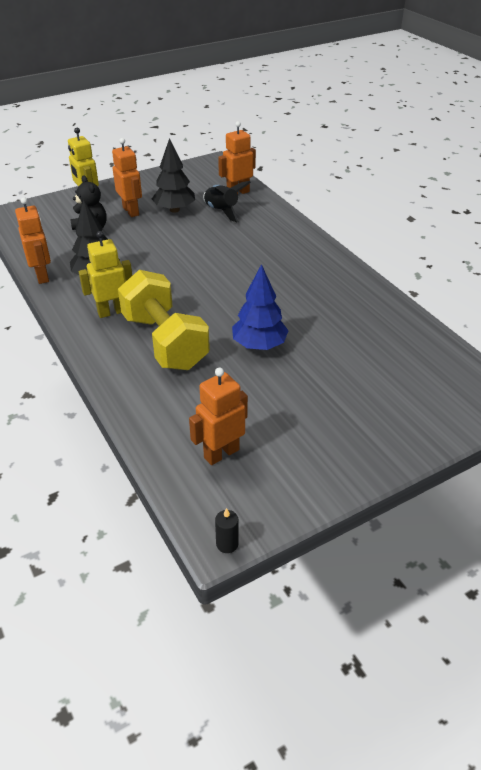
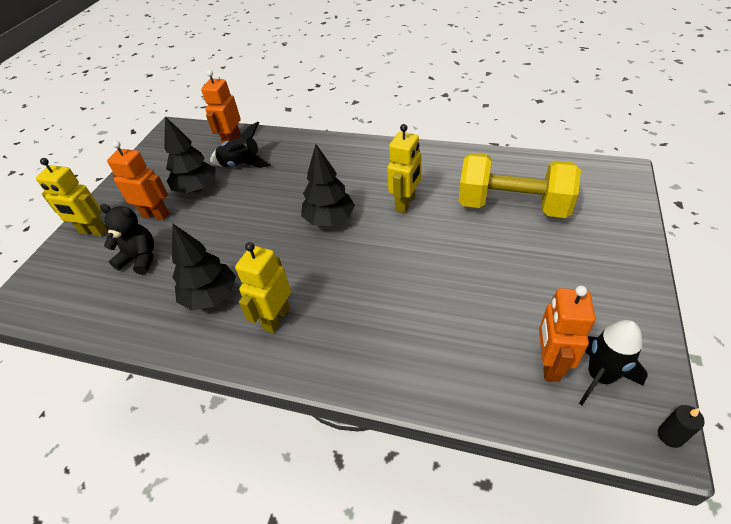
camera: 40 degrees left, 5 degrees up
orange robot [15,197,51,284] -> none
yellow dumbbell [118,270,210,370] -> yellow dumbbell moved to [458,153,581,218]
blue tree [232,264,289,350] -> none
none -> black tree [301,144,355,226]
none -> yellow robot [387,124,421,213]
none -> black rocket [579,320,648,405]

